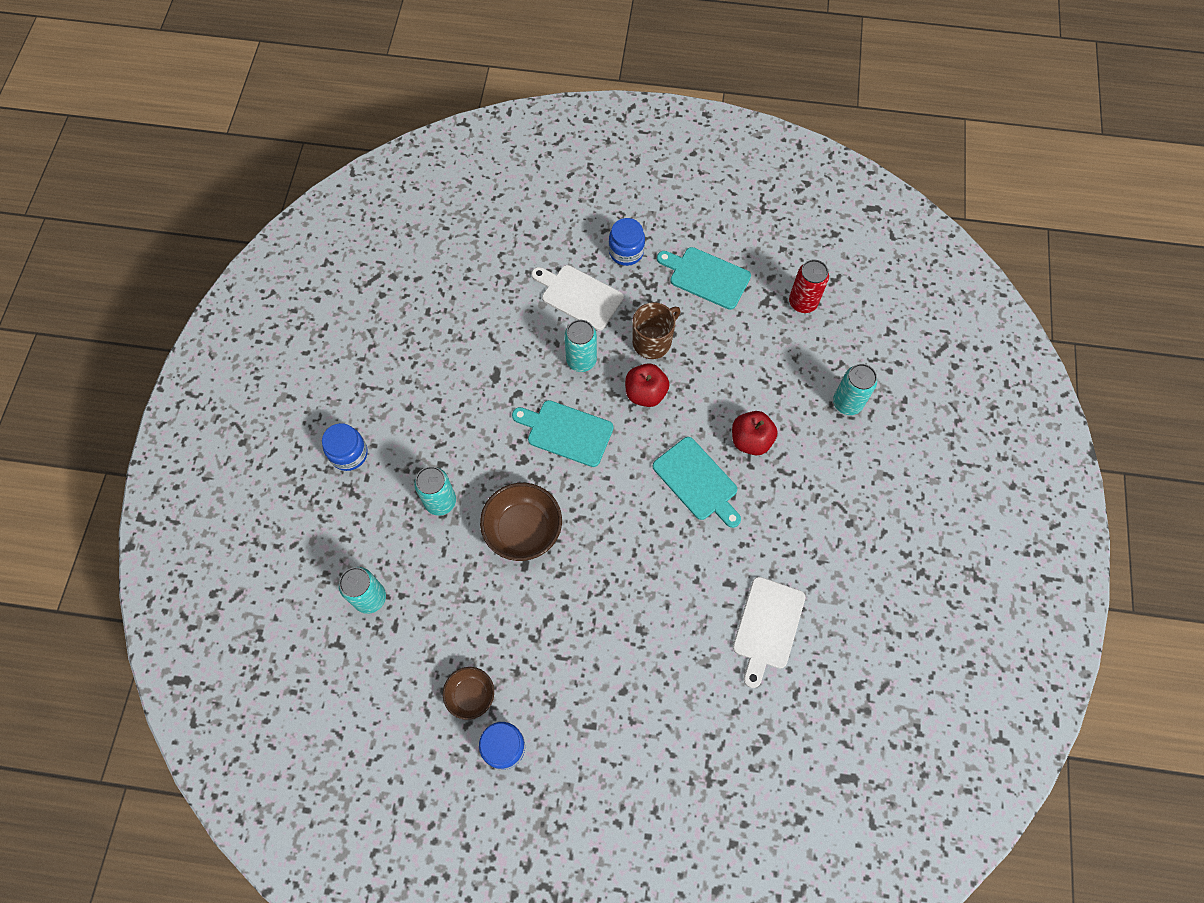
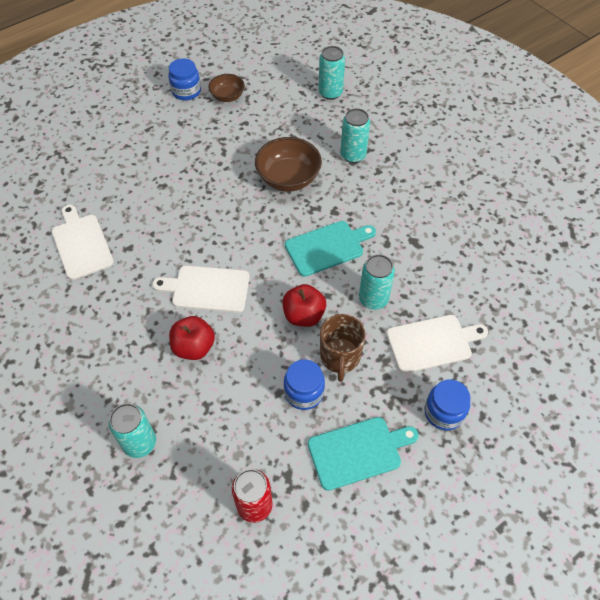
camera: 135 degrees right, 10 degrees down
blue jar [322,423,368,471] -> blue jar moved to [284,359,325,410]
turquoise cutting board [653,437,741,528] -> white cutting board [152,265,250,313]

